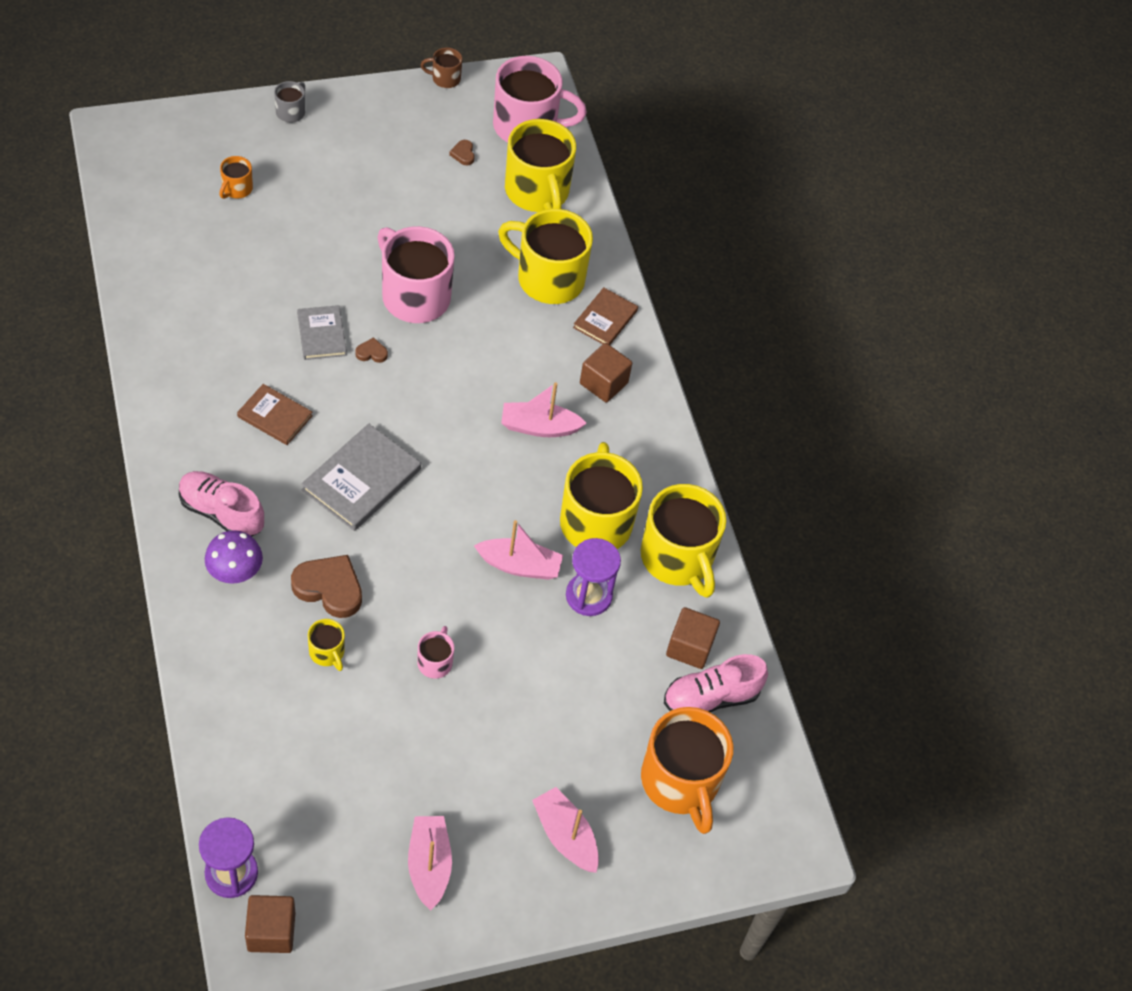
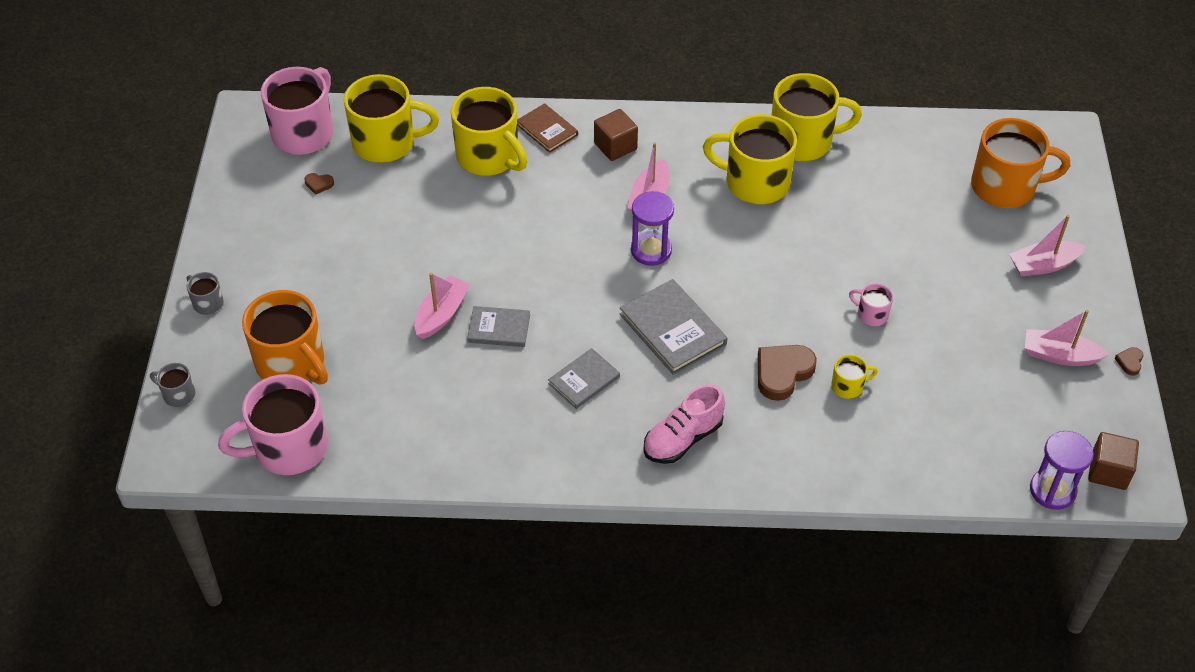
camera: 65 degrees left, 5 degrees down
purple mushroom [205,530,263,584] -> none
orange mug [219,156,253,199] -> orange mug [242,290,328,385], size x2.21
brown book [237,384,313,445] -> grey book [548,348,620,409]
brown heart [355,337,388,363] -> brown heart moved to [1115,347,1143,376]
pink mug [378,226,455,323] -> pink mug moved to [218,374,328,475]
brown mug [421,47,462,88] -> none
pink boat [474,520,563,580] -> pink boat moved to [415,273,470,339]
yellow mug [498,209,593,304] -> yellow mug turned 90 degrees counterclockwise [451,87,528,176]
purple hourglass [566,538,621,616] -> purple hourglass moved to [631,191,674,266]
pink shoe [664,654,768,712] -> none
brown cube [666,607,720,669] -> none
none -> grey mug [150,363,195,407]

